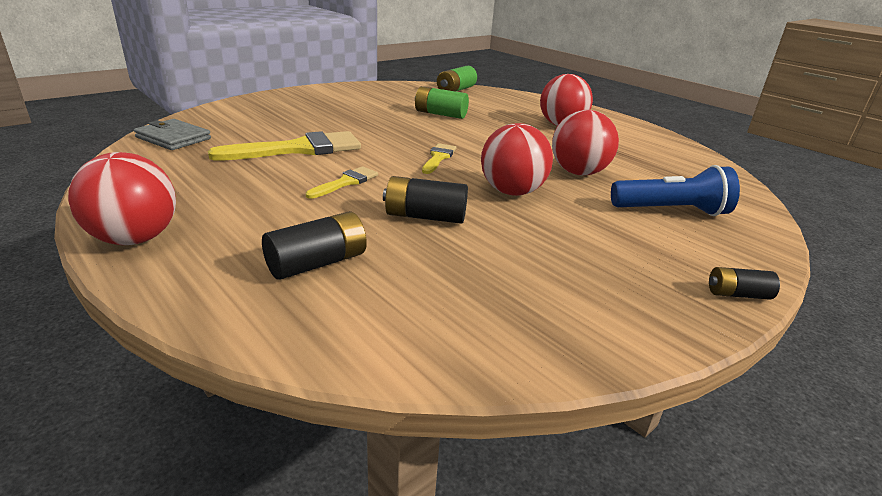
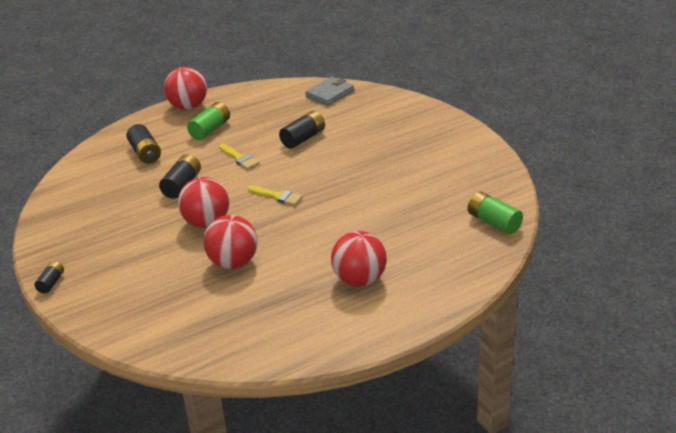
camera: 105 degrees right, 5 degrees up
yellow brush [208,131,361,161] -> black battery [279,111,325,149]
green battery [415,86,469,119] -> green battery moved to [187,102,230,140]
blue flashlight [611,165,740,216] -> none

